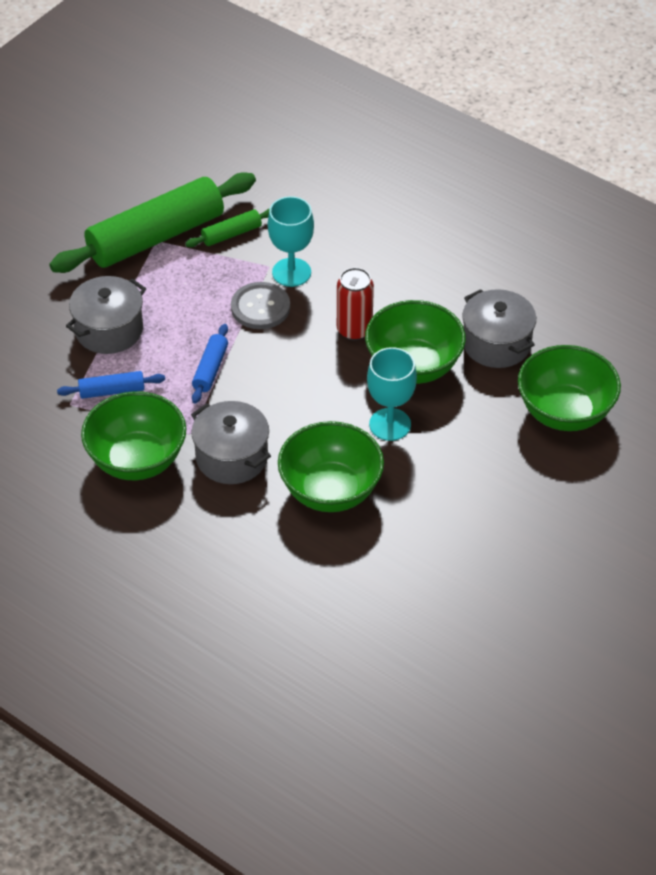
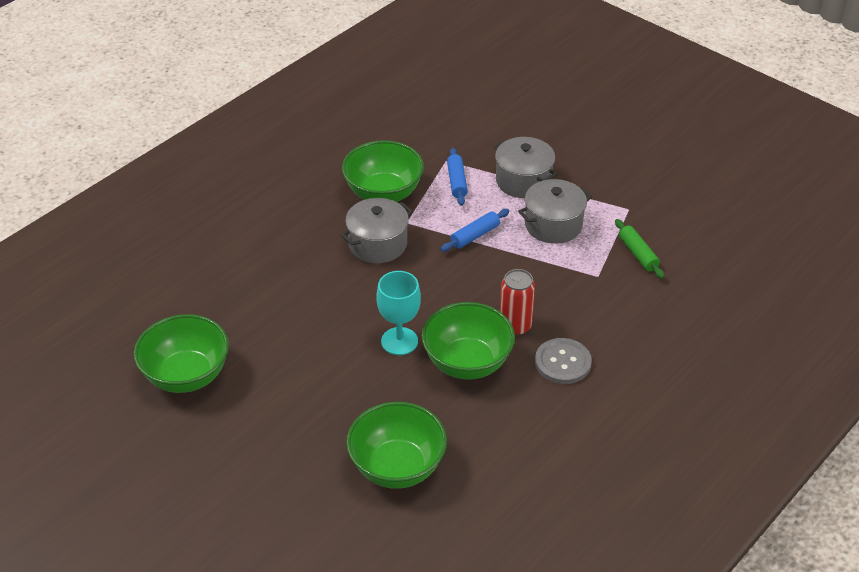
camera: 95 degrees right, 5 degrees down
green rolling pin [49,173,256,273] -> none
blue rolling pin [192,324,228,404] -> blue rolling pin turned 60 degrees counterclockwise [440,209,510,252]
grey button [231,282,290,329] -> grey button moved to [535,338,592,384]
turquoise goblet [268,196,314,287] -> none
green bowl [278,421,384,512] -> green bowl moved to [134,314,229,393]
grey pot [462,289,536,368] -> grey pot moved to [518,179,592,244]

